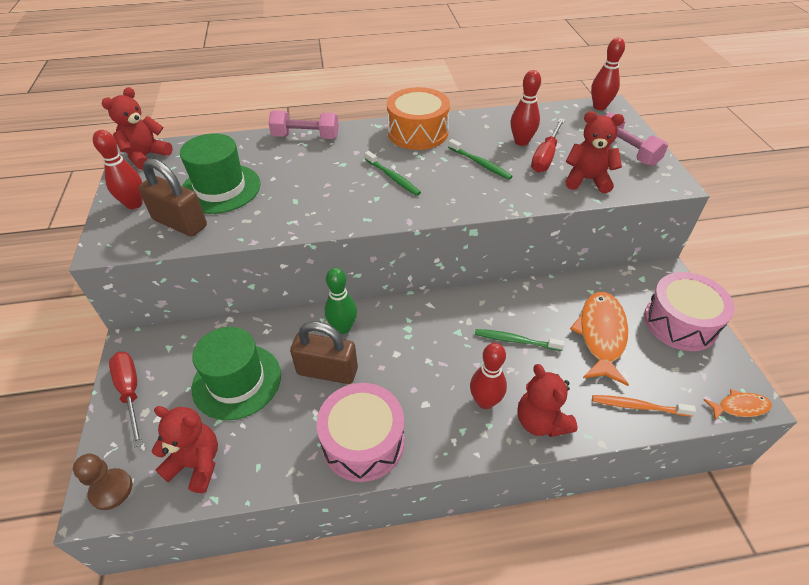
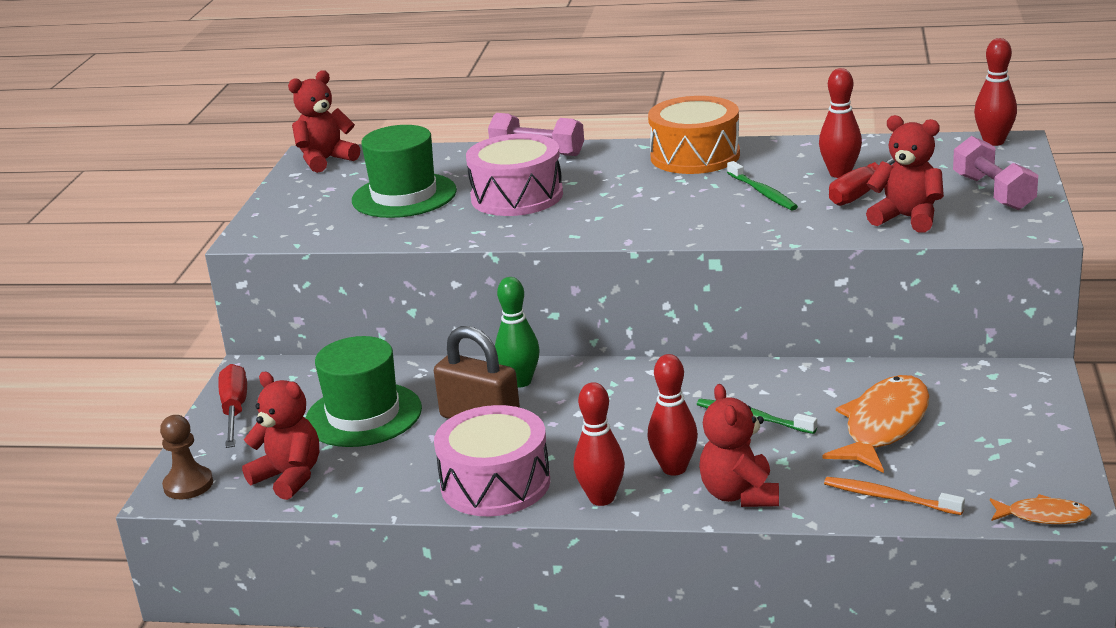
camera: 20 degrees right, 20 degrees down
red bowling pin [93,130,143,209] -> red bowling pin moved to [574,382,625,506]
brown padlock [138,159,207,237] -> none
green toothbrush [365,151,421,196] -> none
pink drum [644,272,735,351] -> pink drum moved to [466,133,563,216]

